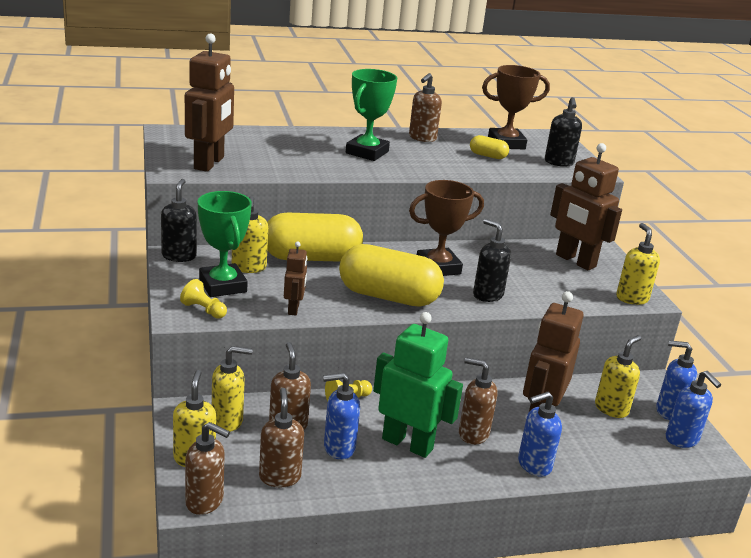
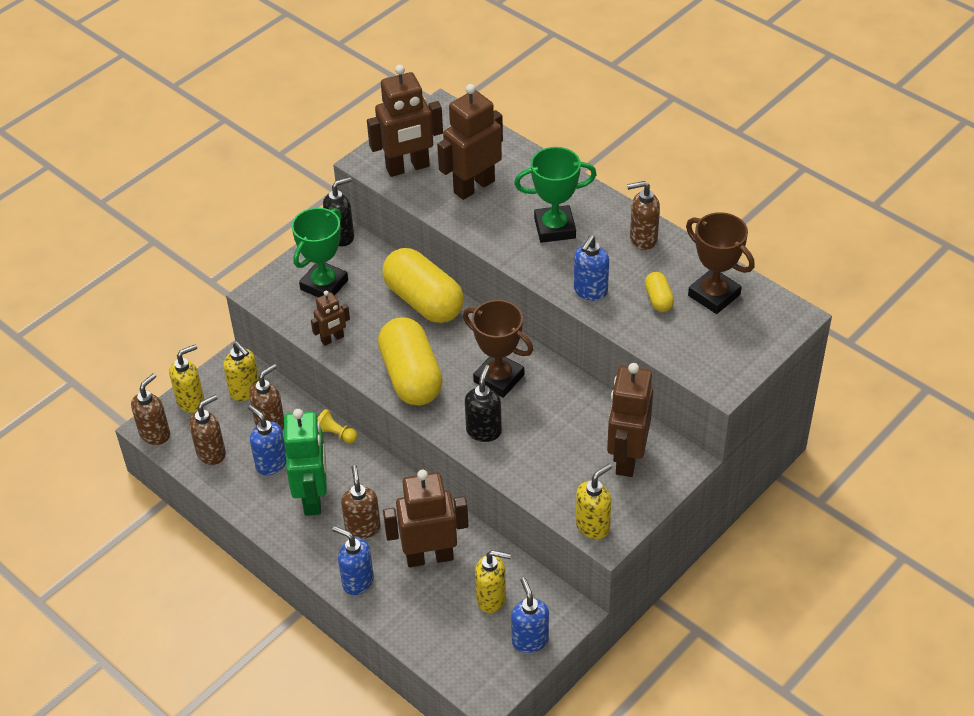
camera: 60 degrees right, 20 degrees up
yellow pawn [180,279,227,319] -> none
brown soap dispenser [185,422,230,515] -> brown soap dispenser turned 135 degrees counterclockwise [131,373,170,445]
yellow soap dispenser [232,196,268,273] -> none
black soap dispenser [545,97,582,167] -> none
blue soap dispenser [666,371,721,448] -> blue soap dispenser moved to [574,235,609,301]
none -> brown robot [437,84,503,200]

